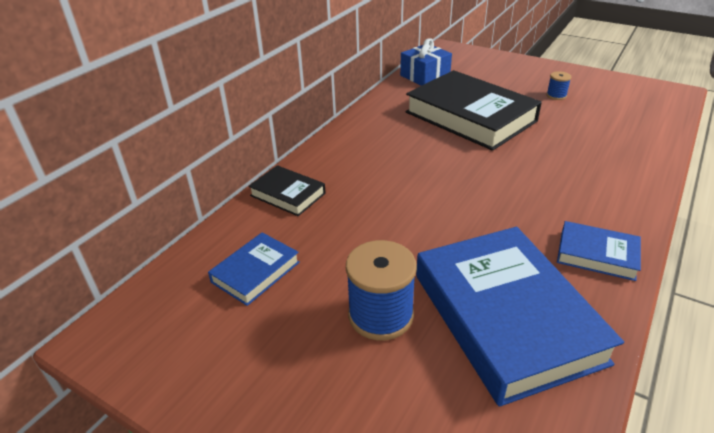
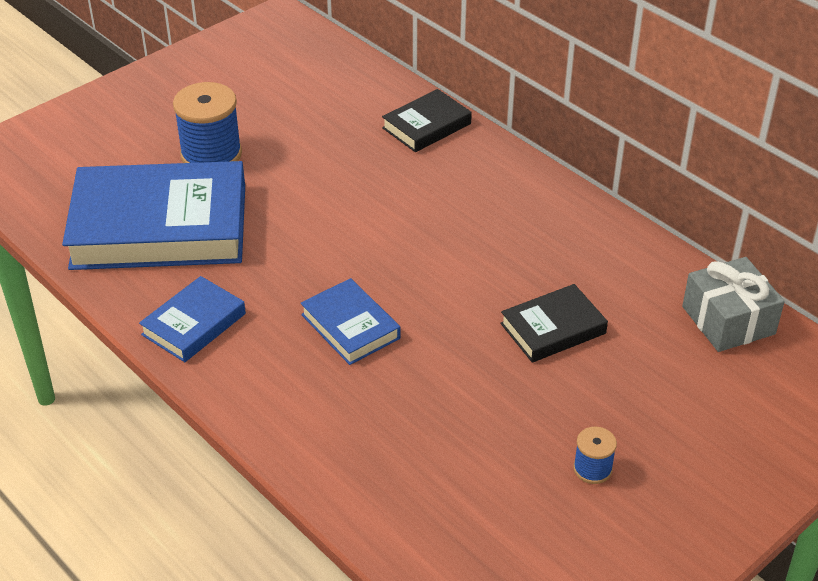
camera: 105 degrees right, 5 degrees up
blue book [208,232,300,306] -> blue book moved to [301,278,400,365]
blue gift [400,38,452,86] -> grey gift [682,257,785,352]
black book [406,70,542,151] -> black book [500,284,608,363], size x0.48

